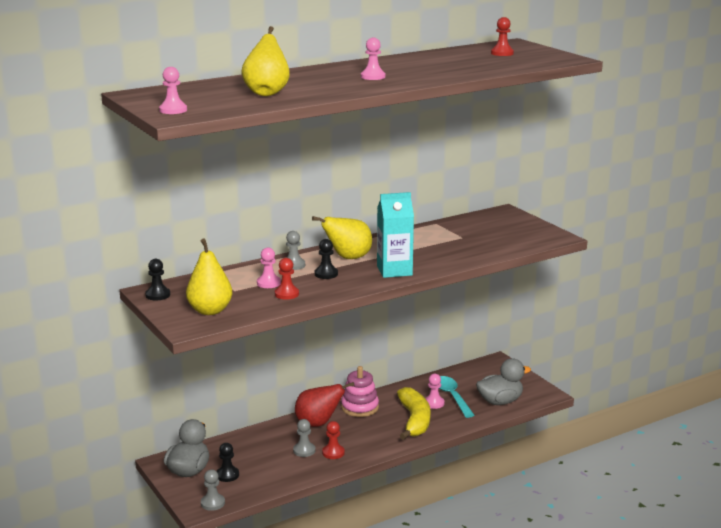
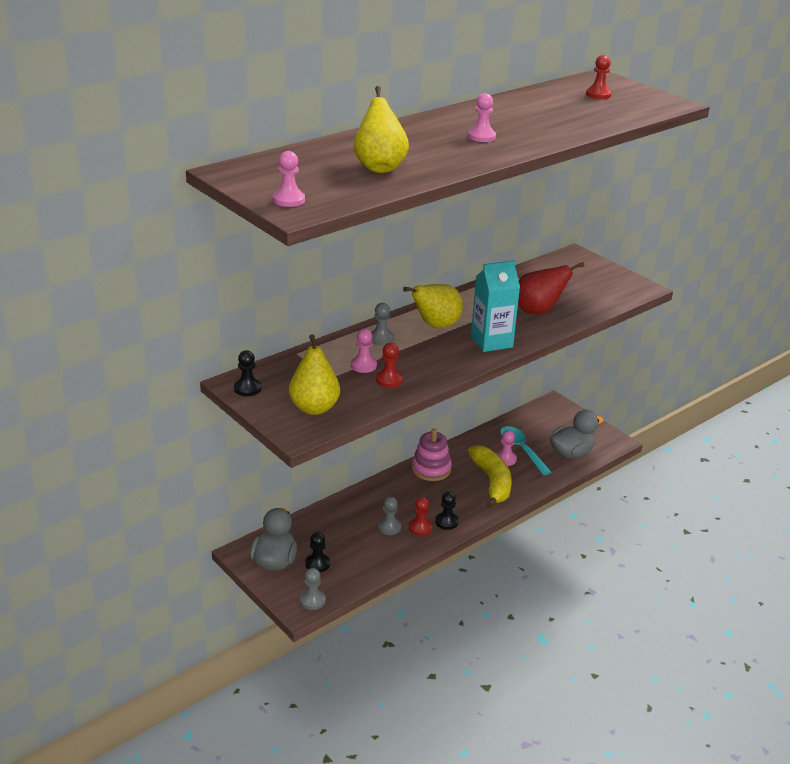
camera: 10 degrees left, 10 degrees up
red pear [295,382,354,427] -> red pear moved to [518,262,584,314]
black pawn [315,239,338,279] -> black pawn moved to [435,491,459,530]

